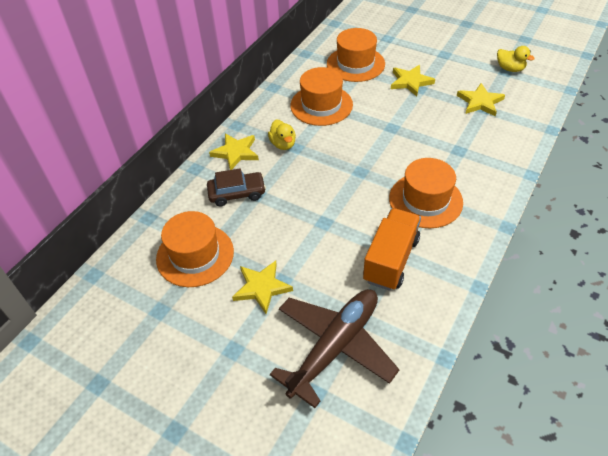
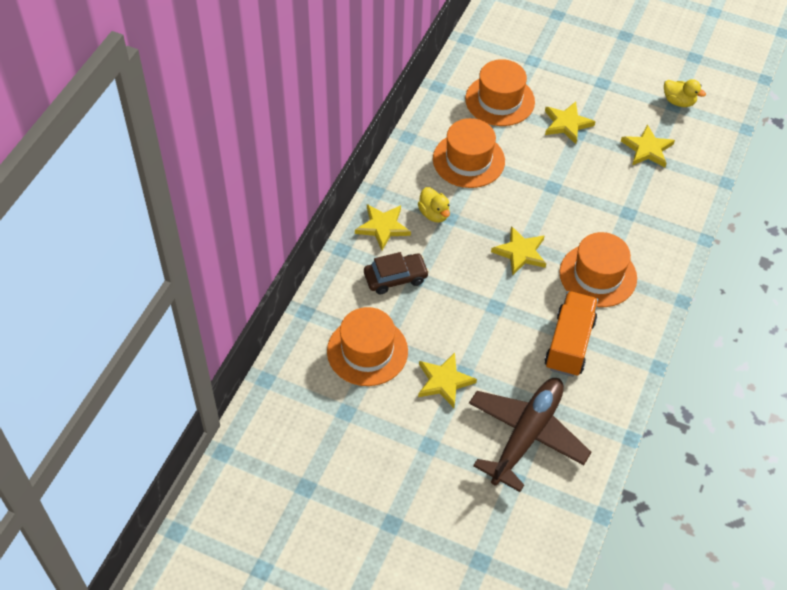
camera: 10 degrees left, 5 degrees up
none -> yellow star [491,226,546,276]

